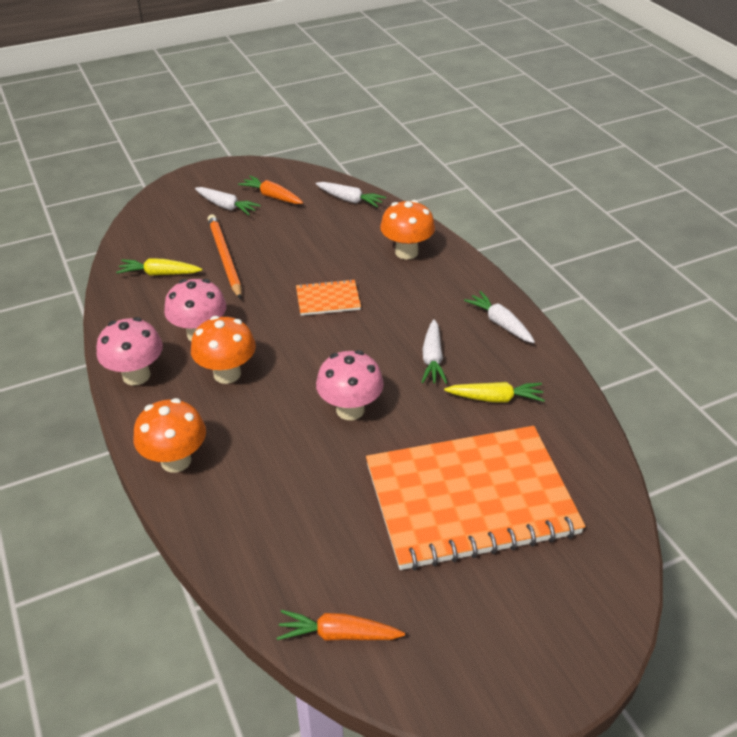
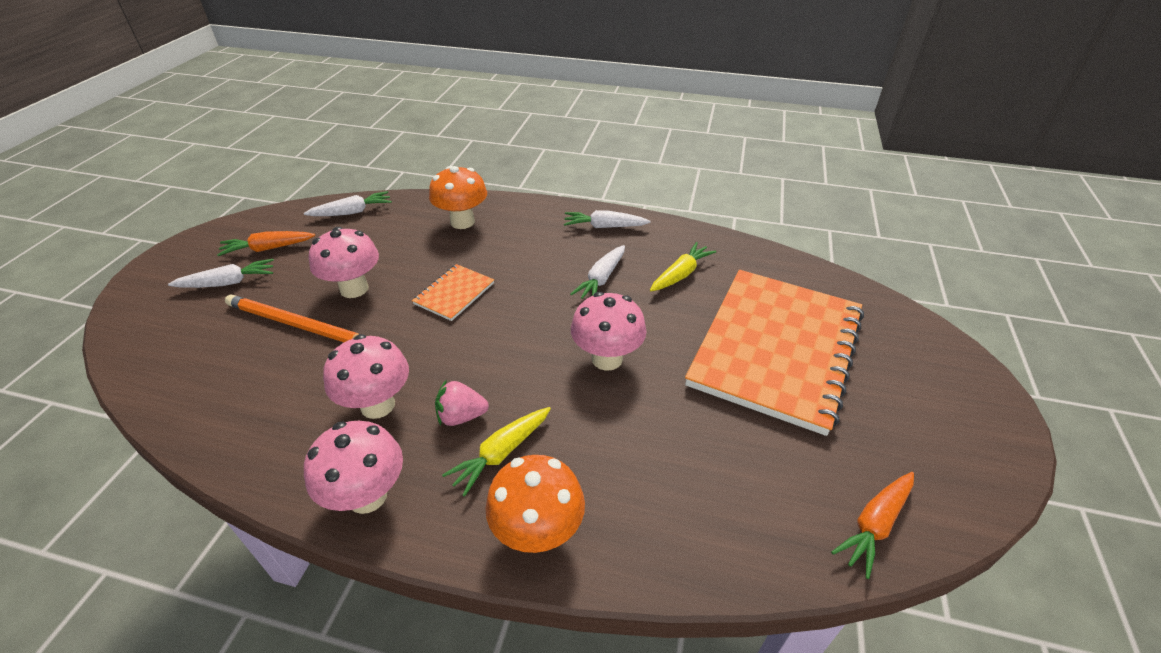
camera: 50 degrees left, 0 degrees up
yellow carrot [116,258,202,276] -> yellow carrot moved to [442,407,551,497]
orange mushroom [191,316,256,384] -> pink strawberry [435,379,489,426]
white carrot [422,319,447,384] -> white carrot turned 75 degrees clockwise [570,245,625,299]
none -> pink mushroom [309,227,379,298]

